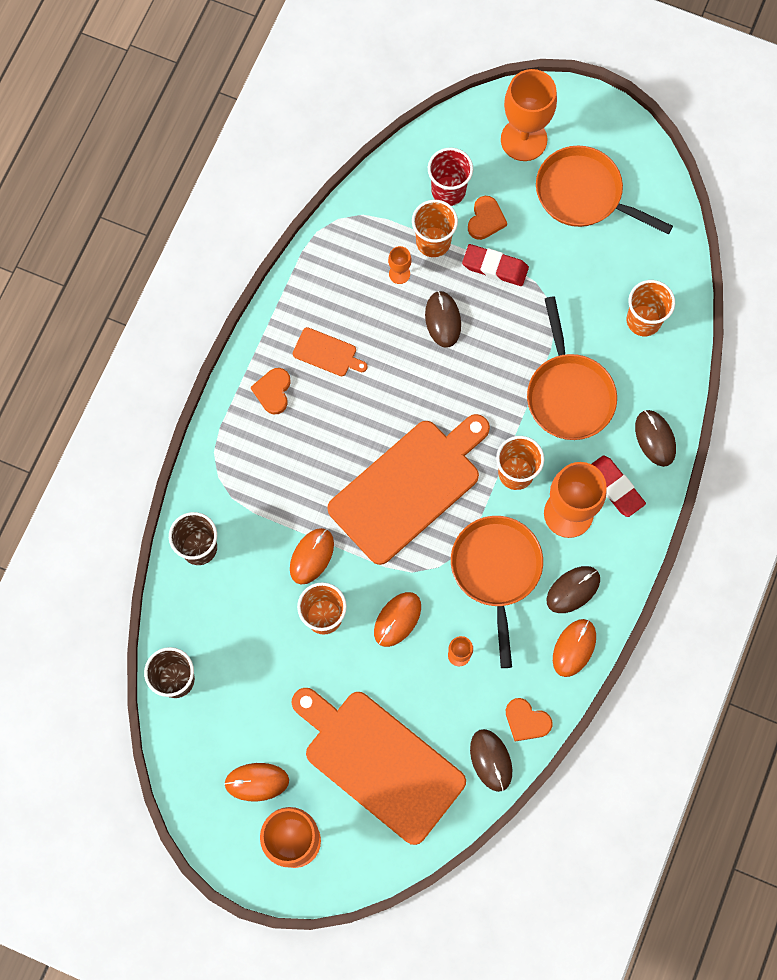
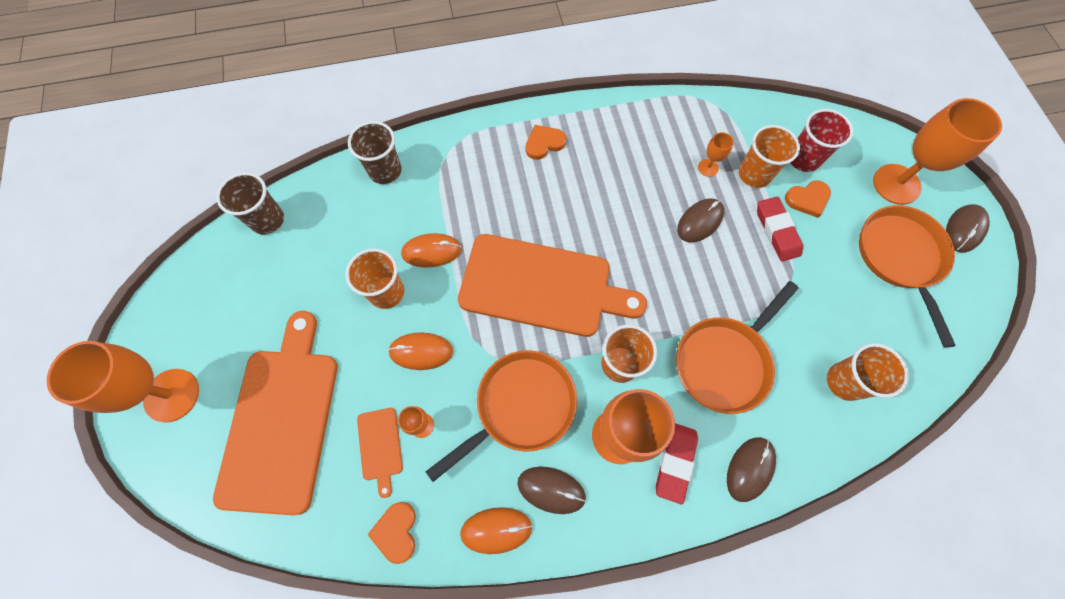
camera: 55 degrees right, 5 degrees down
orange mouse [224,763,289,801] -> none
orange cutting board [293,327,368,376] -> orange cutting board moved to [357,408,403,498]
brown mouse [470,729,512,792] -> brown mouse moved to [946,204,990,253]

